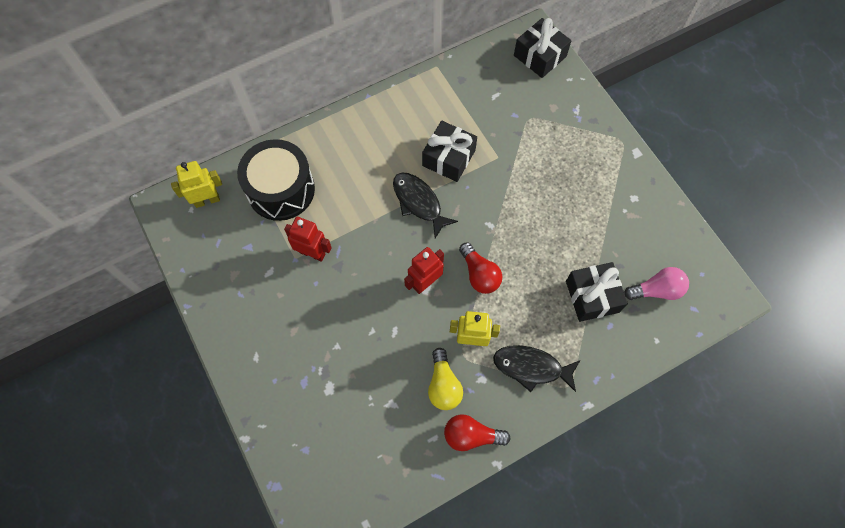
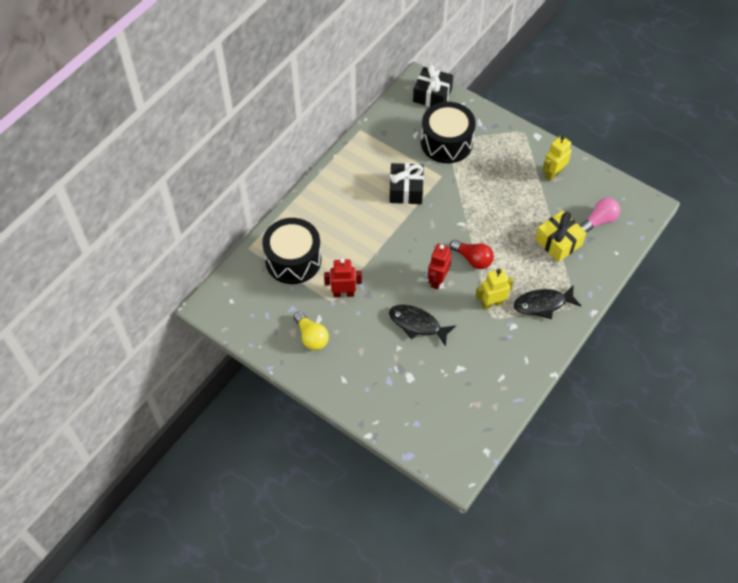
camera: 25 degrees left, 10 degrees down
yellow robot [171,161,222,208] -> yellow robot moved to [542,135,572,181]
black fish [393,173,458,238] -> black fish moved to [389,305,456,346]
yellow light bulb [428,348,463,410] -> yellow light bulb moved to [294,311,329,350]
red light bulb [444,414,511,451] -> none
black gift [566,262,628,322] -> yellow gift [535,210,587,262]
none -> black drum [421,102,476,163]

